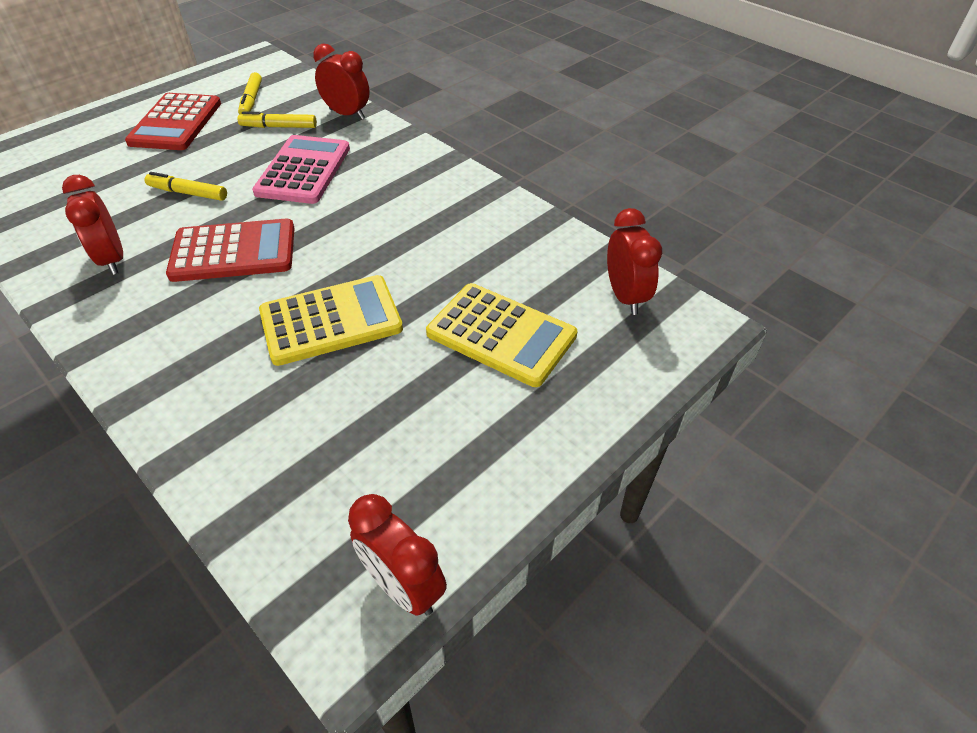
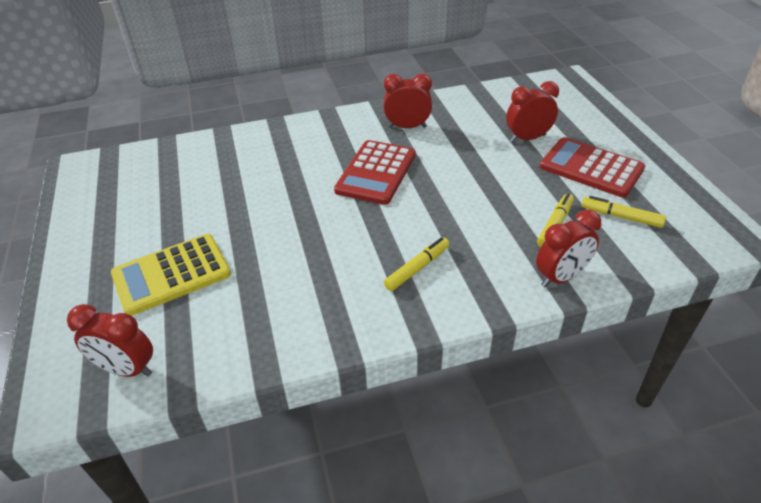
camera: 120 degrees right, 5 degrees down
yellow marker [145,172,227,201] -> yellow marker moved to [384,237,449,291]
pink calculator [252,135,350,204] -> none
yellow calculator [259,275,403,366] -> none
red clock [348,494,447,615] -> red clock moved to [506,81,559,142]

